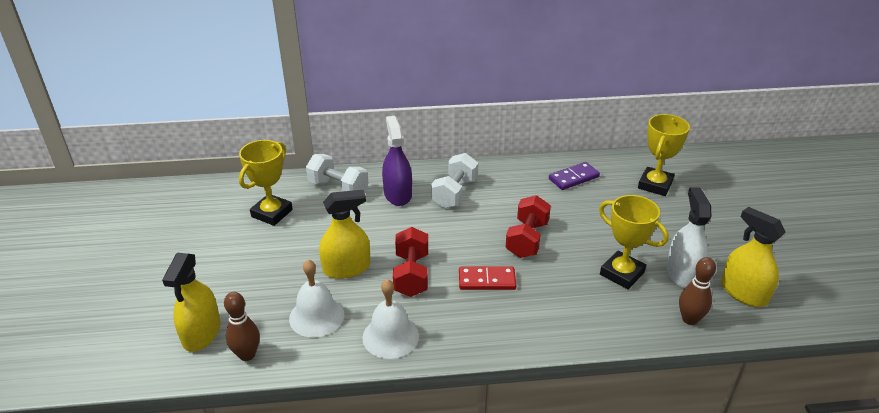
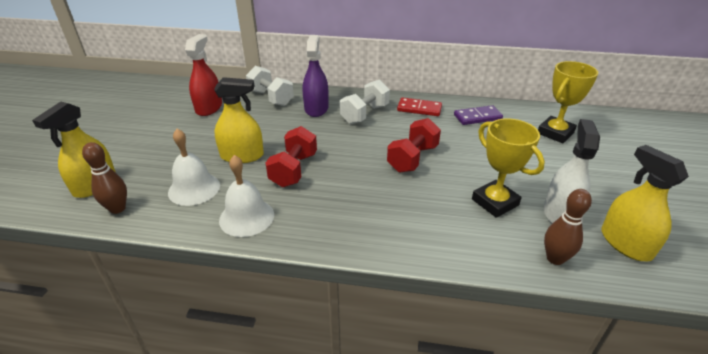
camera: 15 degrees right, 0 degrees up
yellow trophy [239,140,293,226] -> red spray bottle [185,34,222,116]
red domino [459,267,516,290] -> red domino moved to [397,97,442,116]

